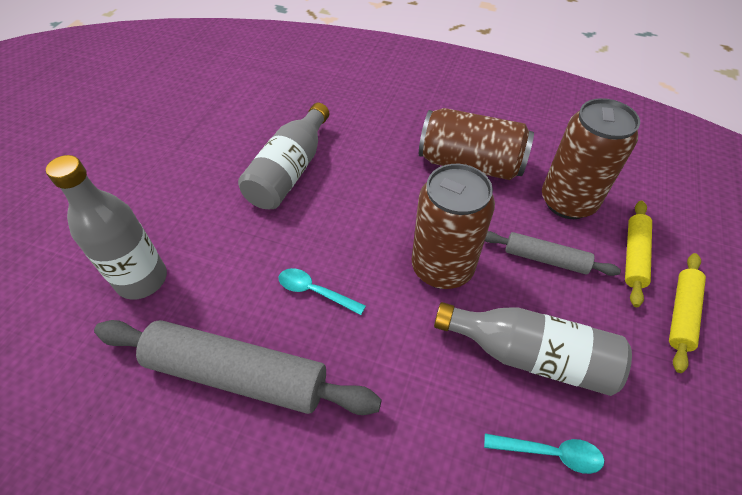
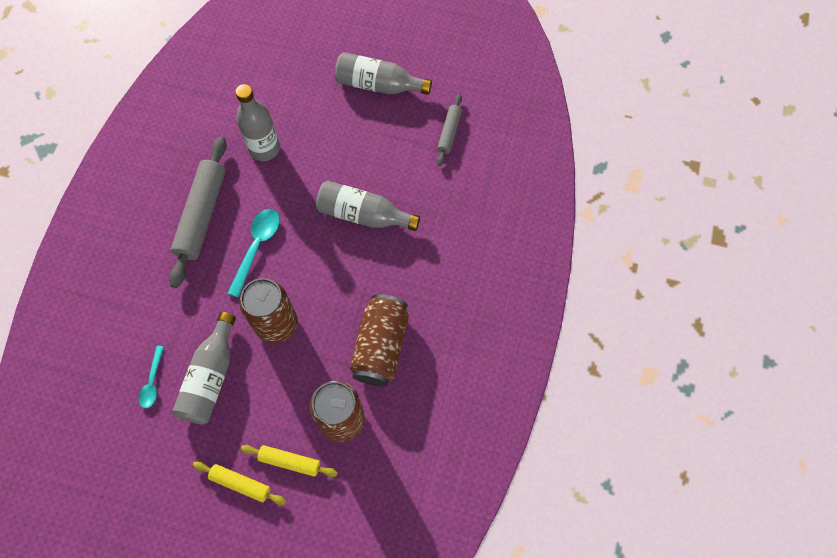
camera: 85 degrees right, 15 degrees up
turquoise spoon [279,268,366,315] -> turquoise spoon [227,209,280,298], size x1.62
grey rolling pin [485,231,621,276] -> grey rolling pin moved to [437,94,462,166]
none -> grey bottle [335,52,432,95]

